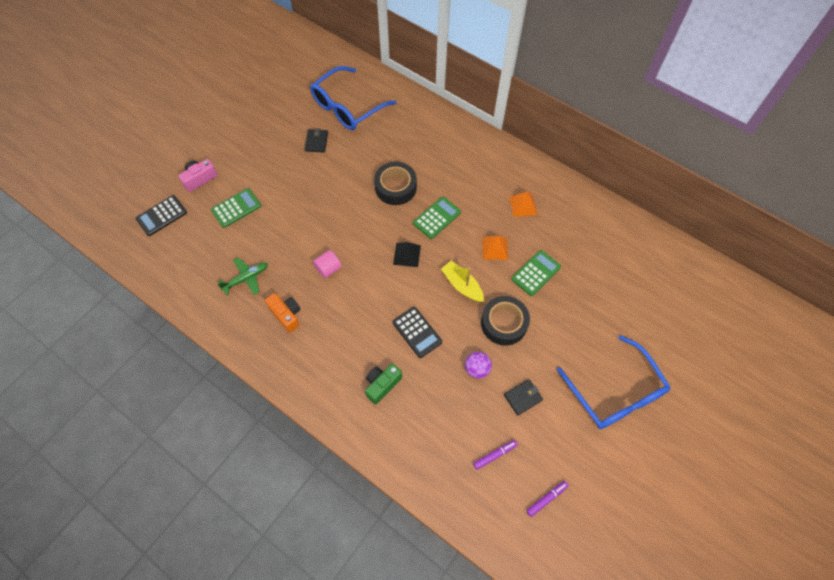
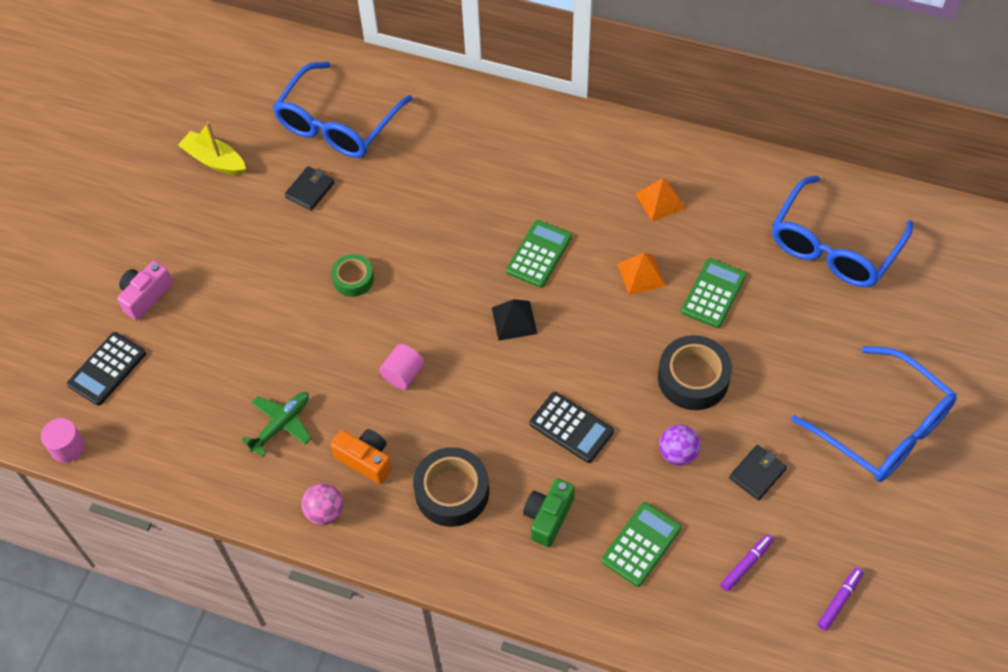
camera: 15 degrees left, 5 degrees down
green calculator [211,188,261,228] -> green calculator moved to [601,502,682,587]
black wallet [304,128,328,152] -> black wallet turned 45 degrees clockwise [285,166,335,211]
black tape [374,162,417,205] -> black tape moved to [413,447,489,527]
yellow boat [441,260,484,302] -> yellow boat moved to [178,122,246,175]
none -> pink cylinder [41,418,85,463]
none -> pink ball [301,483,344,525]
none -> green tape [331,254,374,297]
none -> blue glasses [772,176,913,287]

